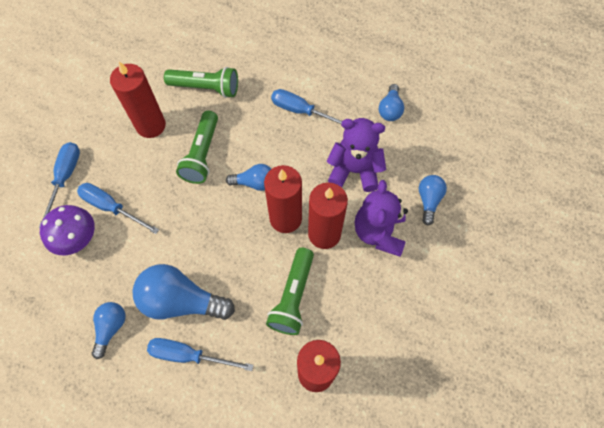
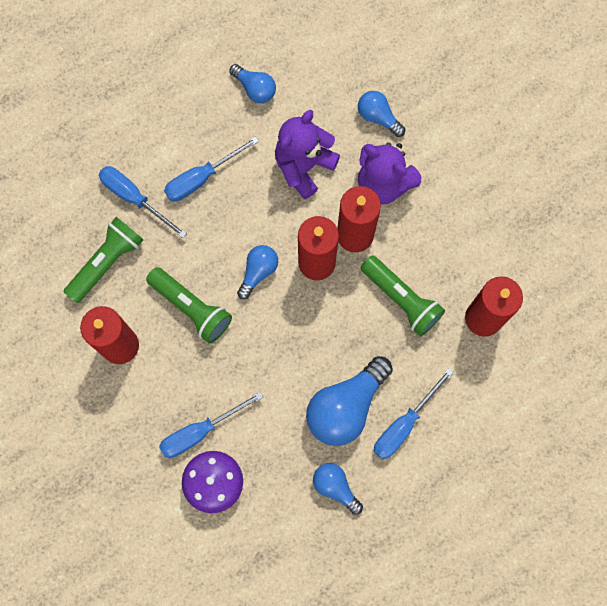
camera: 60 degrees left, 10 degrees up
blue screwdriver [39,142,80,228] -> blue screwdriver moved to [99,166,187,238]

